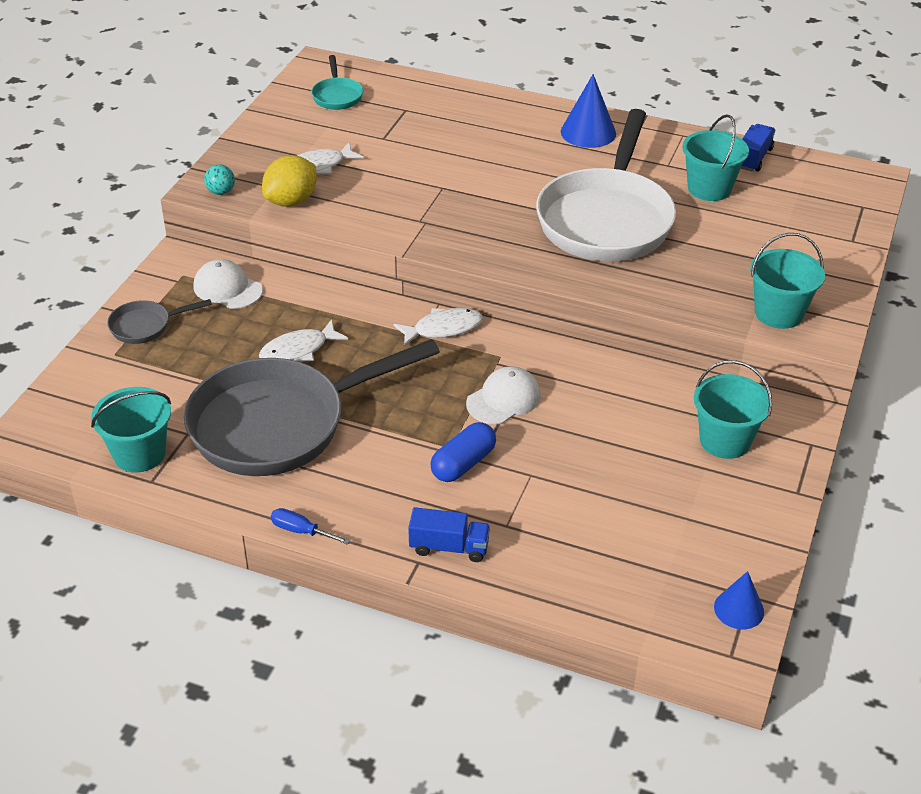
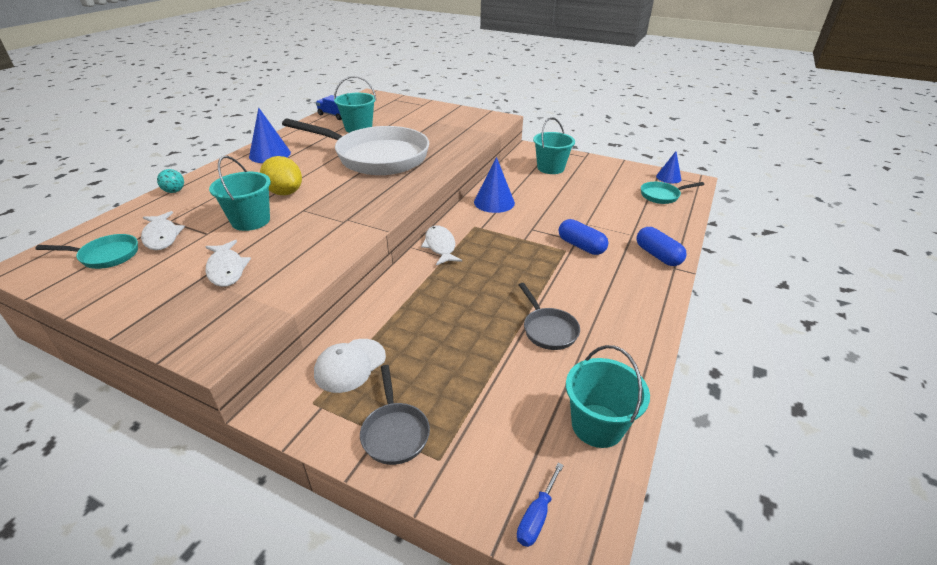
camera: 85 degrees left, 5 degrees down
grey pan [184,339,440,476] -> grey pan [519,283,580,350], size x0.42
turquoise ball [204,164,235,195] -> turquoise ball moved to [157,169,184,193]
white fish [259,319,348,362] -> white fish moved to [141,211,185,250]
yellow lemon [262,155,317,207] -> yellow lemon moved to [260,156,302,195]
blue screwdriver [271,508,350,545] -> blue screwdriver moved to [517,462,564,547]
blue truck [408,507,490,562] -> blue capsule [637,227,686,266]
white cap [466,366,541,424] -> none
turquoise bucket [750,233,825,329] -> turquoise bucket moved to [209,156,271,231]
none -> blue cone [474,157,515,213]
none -> turquoise pan [641,182,704,204]

